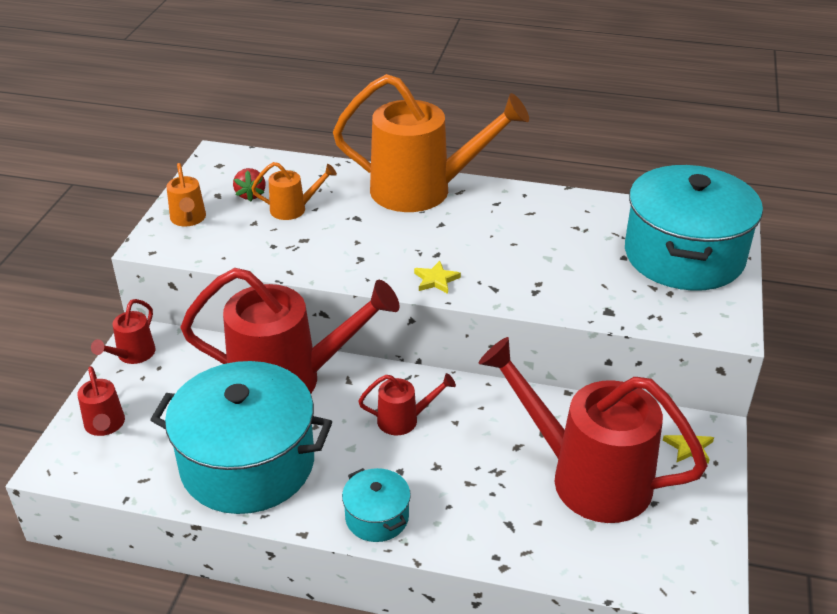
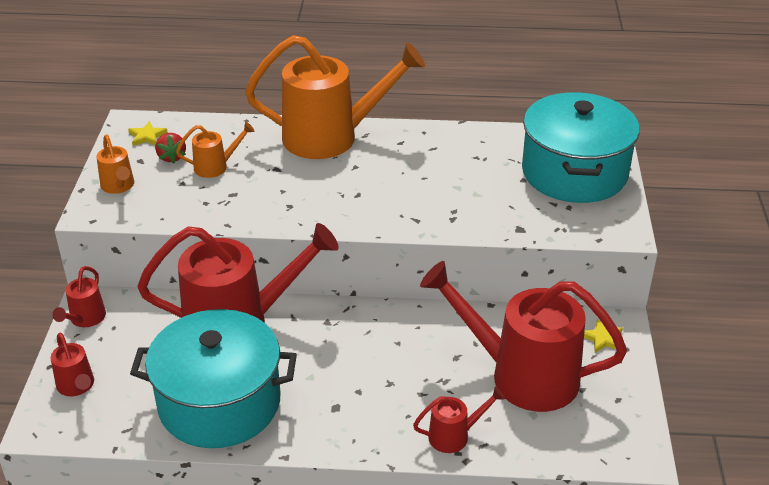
camera: 10 degrees left, 0 degrees up
turquoise pot [342,468,411,542] -> none
red watering can [358,373,456,435] -> red watering can moved to [413,387,505,453]
yellow star [414,261,461,294] -> yellow star moved to [128,121,168,146]

